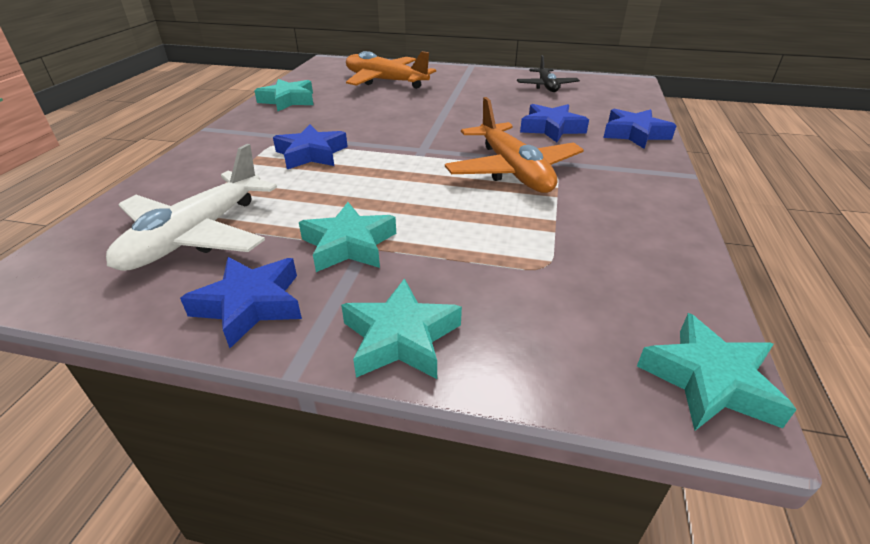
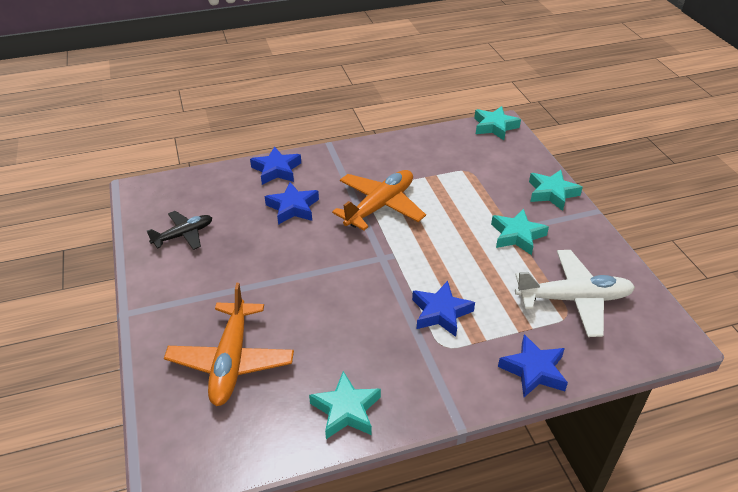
camera: 120 degrees left, 5 degrees up
blue star [180,257,302,348] -> blue star moved to [498,334,568,397]

